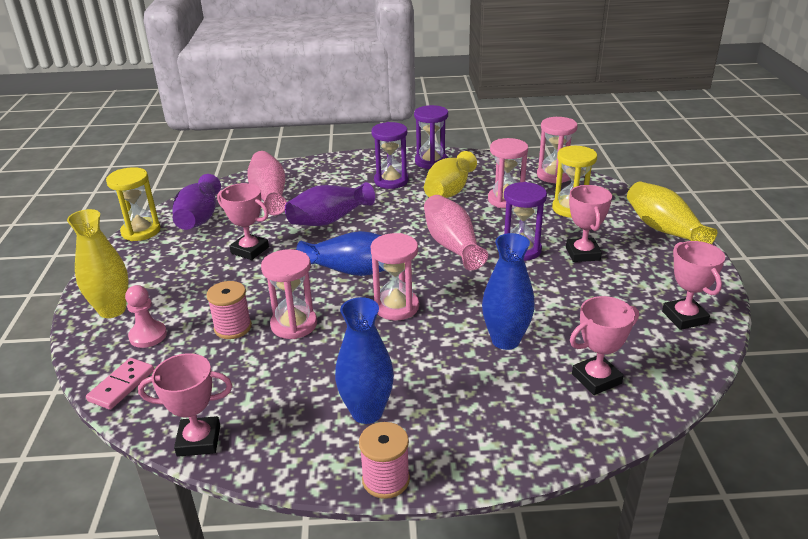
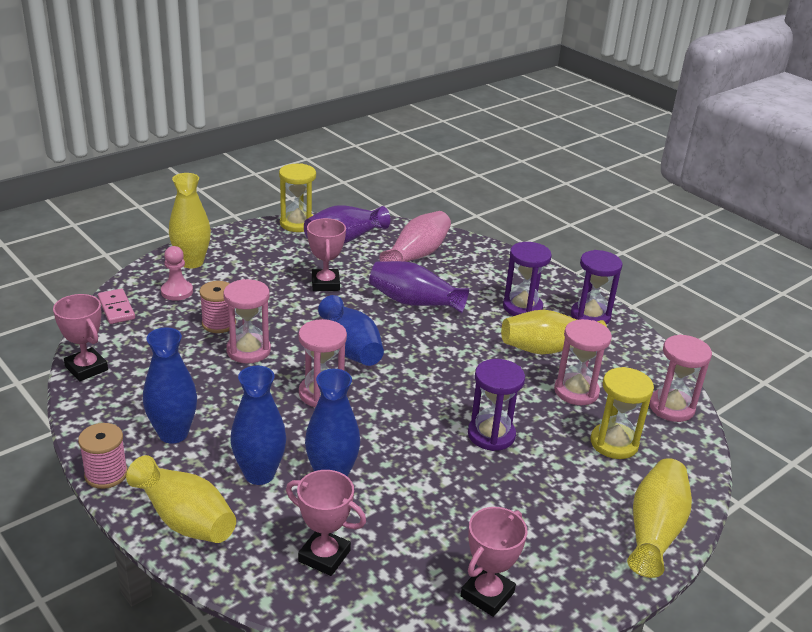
camera: 50 degrees right, 0 degrees up
pink domino [86,358,154,410] -> pink domino turned 75 degrees clockwise [98,289,135,324]
pink vase [424,195,488,270] -> none
pink trophy [566,185,612,262] -> none
none -> yellow vase [126,455,236,543]
none -> blue vase [230,366,286,485]

